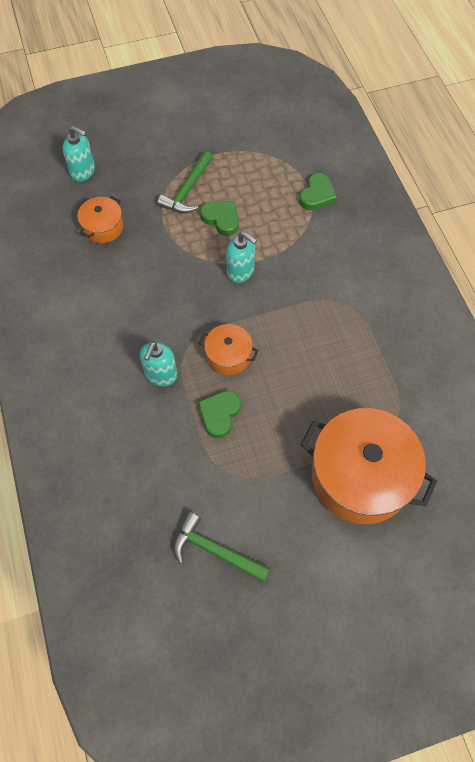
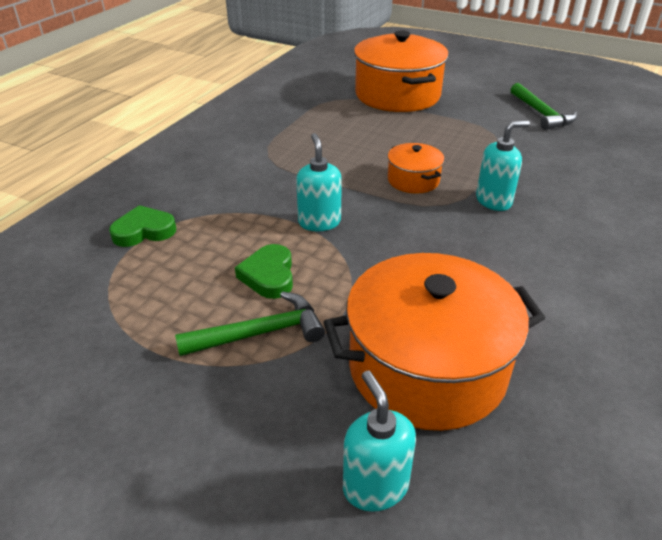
camera: 135 degrees left, 25 degrees down
orange pot [77,196,123,243] -> orange pot [323,253,545,431], size x2.07
green heart [198,391,241,438] -> none

